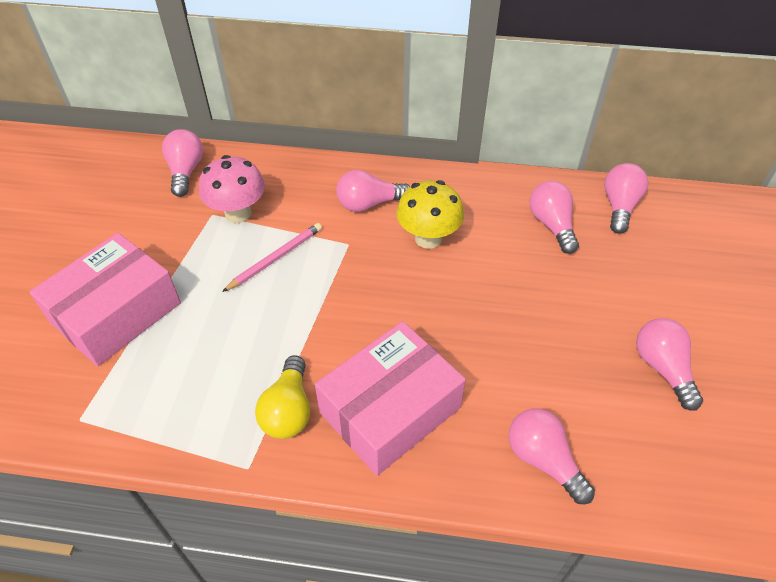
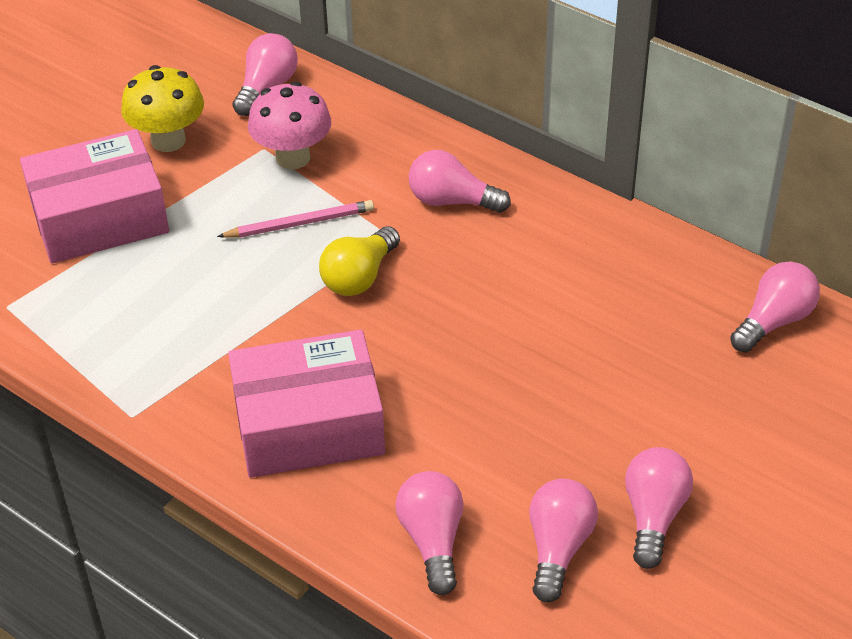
camera: 30 degrees right, 5 degrees down
yellow light bulb [255,355,310,439] -> yellow light bulb moved to [319,226,400,296]
yellow mushroom [396,180,464,249] -> yellow mushroom moved to [121,65,204,152]
pink light bulb [530,181,579,254] -> pink light bulb moved to [529,479,598,603]

